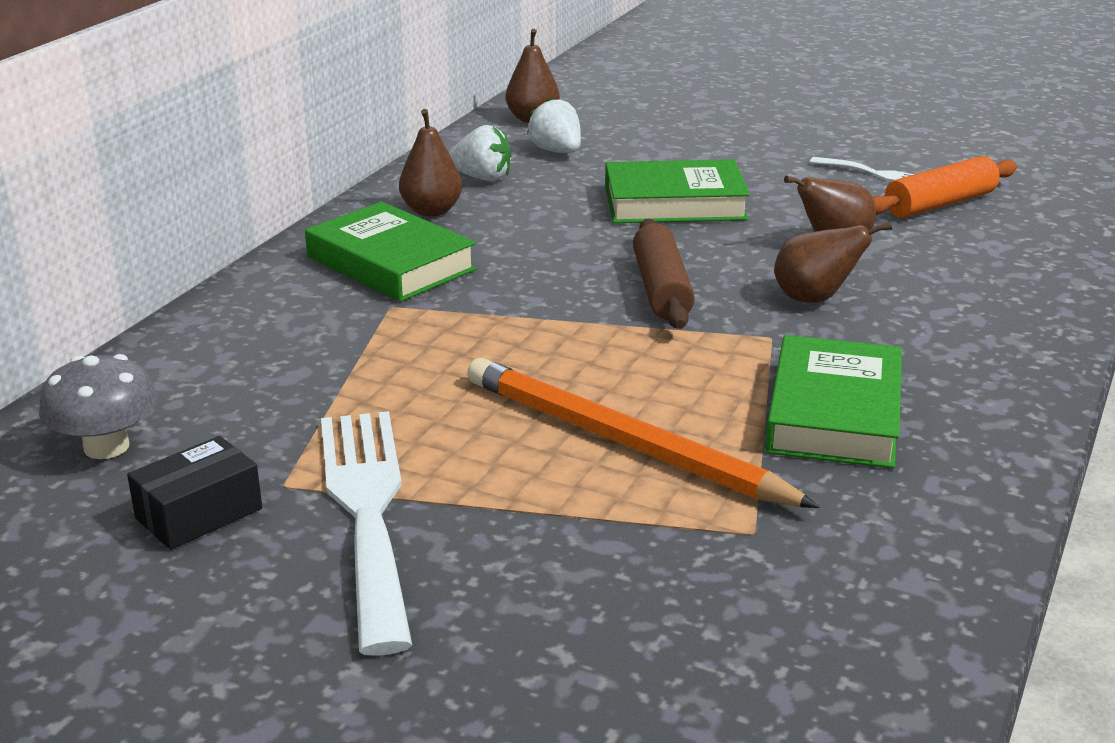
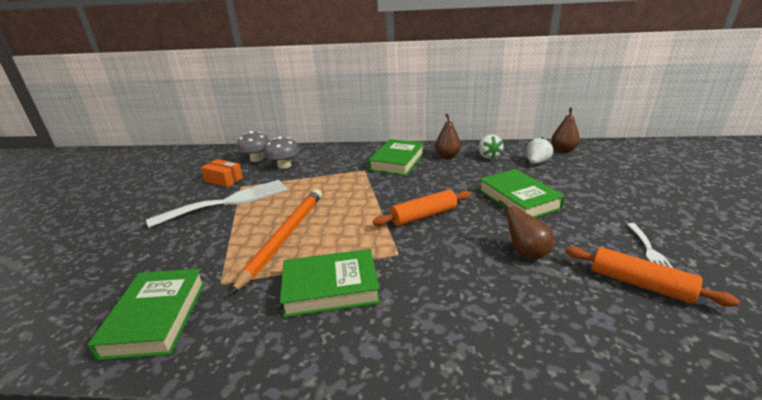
camera: 70 degrees right, 0 degrees up
black box [127,436,262,550] -> orange box [201,159,243,187]
brown rolling pin [633,219,695,329] -> orange rolling pin [373,190,471,226]
brown pear [774,222,892,303] -> none
none -> green book [87,269,205,360]
none -> grey mushroom [265,136,300,169]

